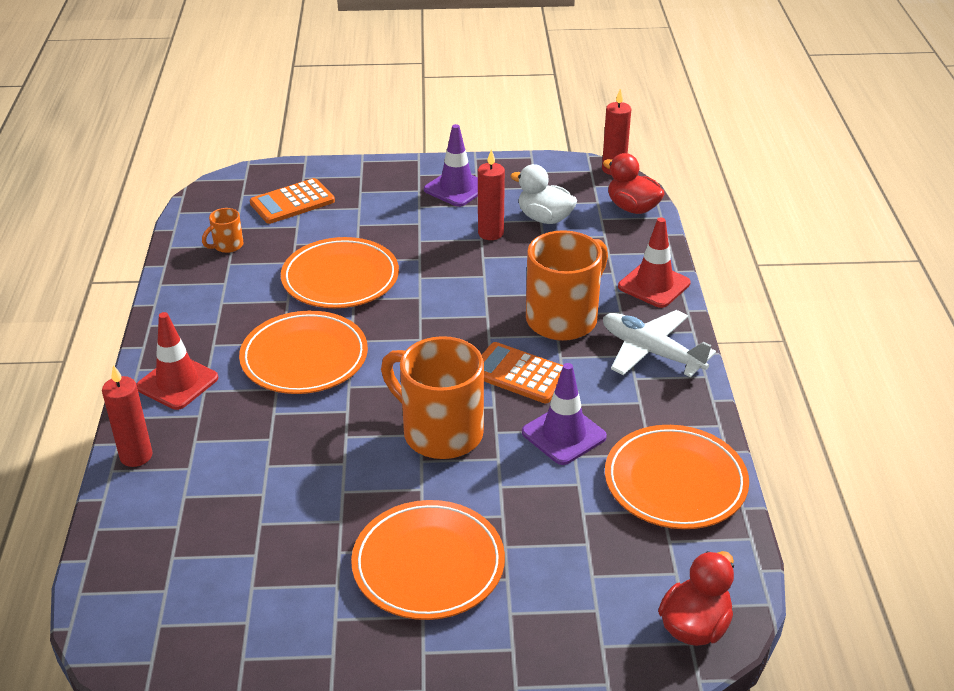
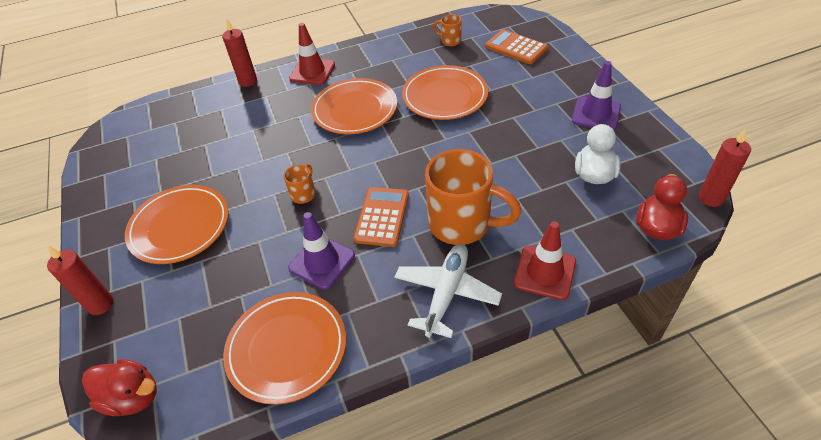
camera: 75 degrees right, 10 degrees up
orange mug [381,336,484,459] -> orange mug [284,164,316,204], size x0.45
red candle [478,149,505,240] -> red candle moved to [47,246,113,315]

